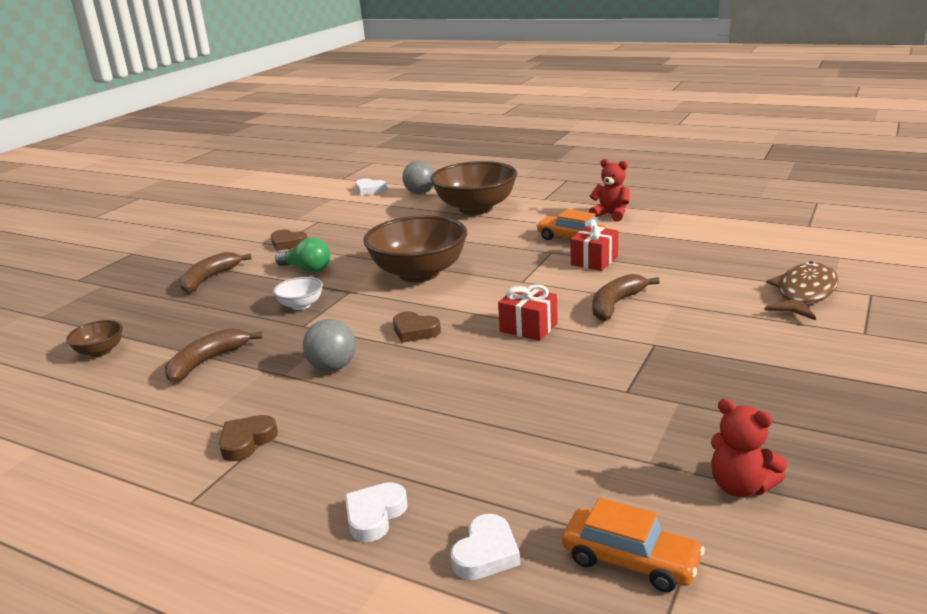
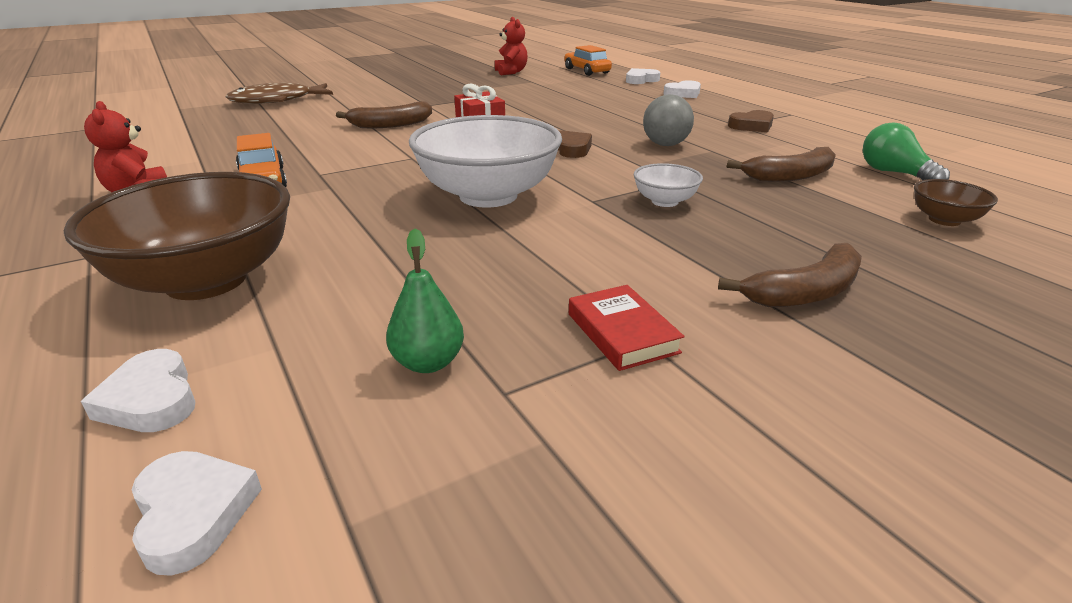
camera: 150 degrees left, 5 degrees up
brown heart [271,229,307,251] -> red book [569,285,685,371]
green light bulb [275,238,330,273] -> green light bulb moved to [863,122,950,180]
brown bowl [363,215,467,282] -> white bowl [409,115,562,208]
grey ball [402,160,435,194] -> white heart [81,349,195,432]
red gift [570,220,618,271] -> none
none -> green pear [386,229,464,373]

